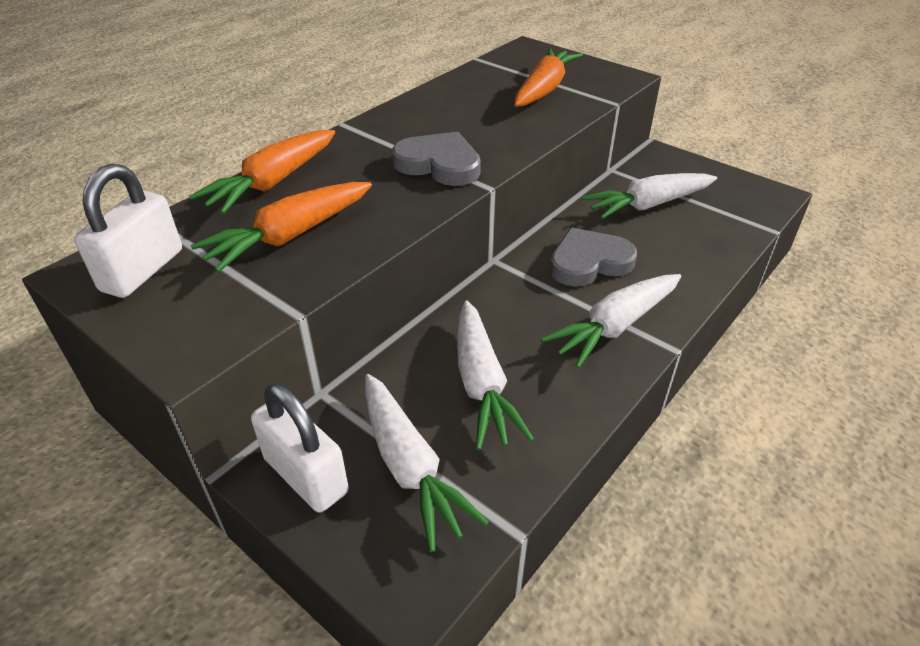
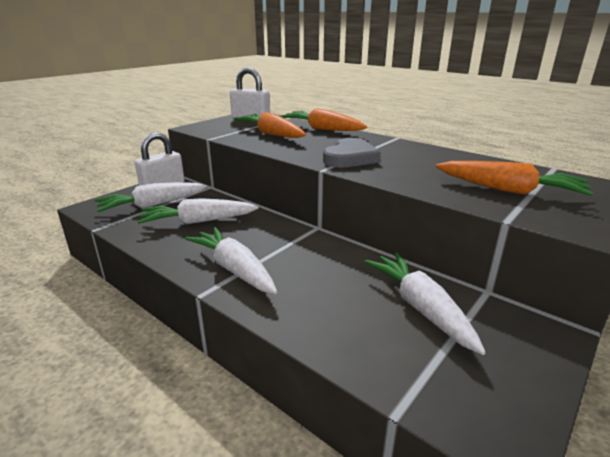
camera: 90 degrees right, 15 degrees down
grey heart [550,228,637,287] -> none

